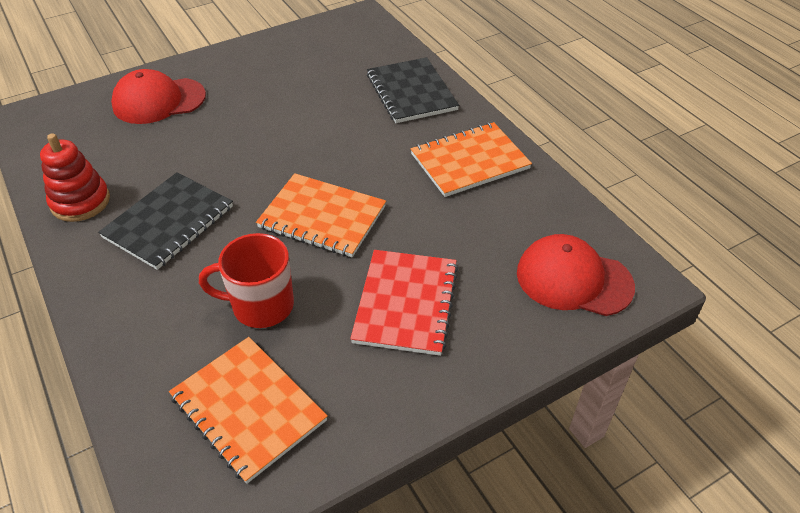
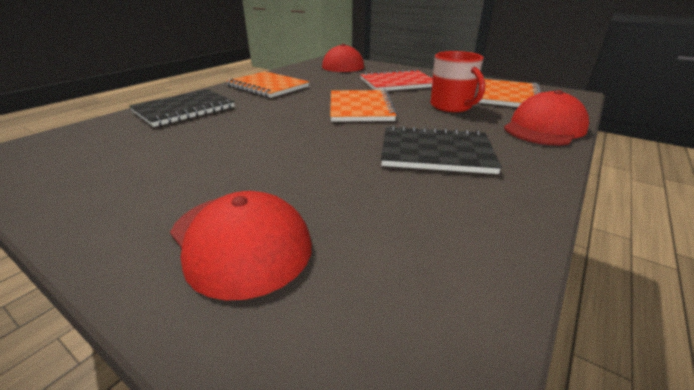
camera: 115 degrees left, 15 degrees down
red stacking toy [40,133,110,222] -> none
none -> red cap [504,90,589,145]

